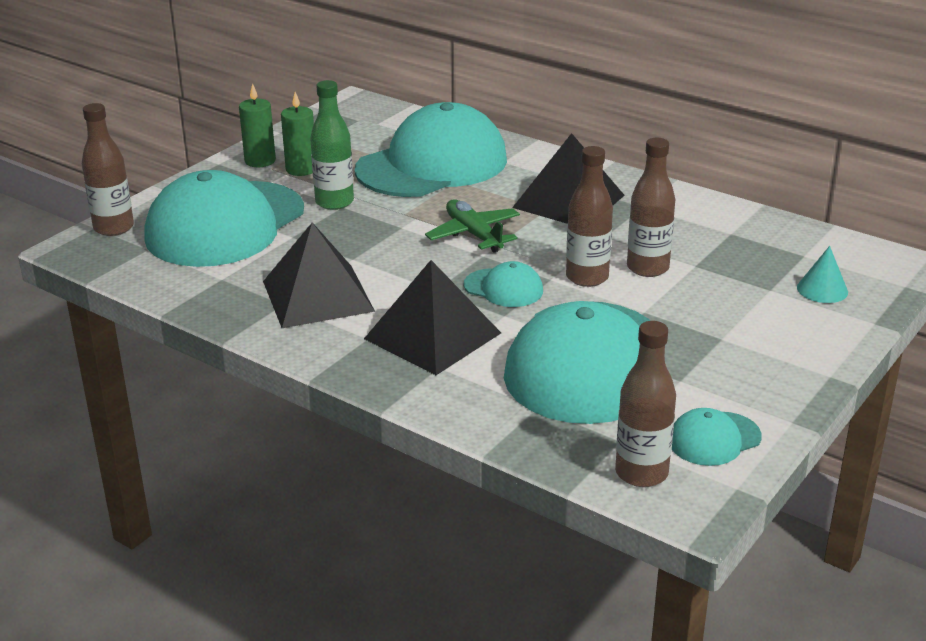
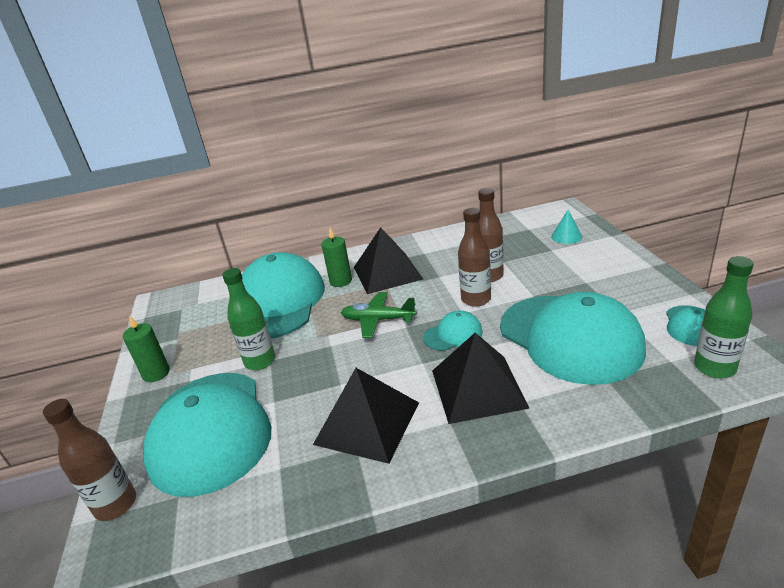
camera: 45 degrees left, 0 degrees up
green candle [281,92,314,176] -> green candle moved to [322,228,352,287]
brown bottle [615,321,676,487] -> green bottle [694,256,754,378]

